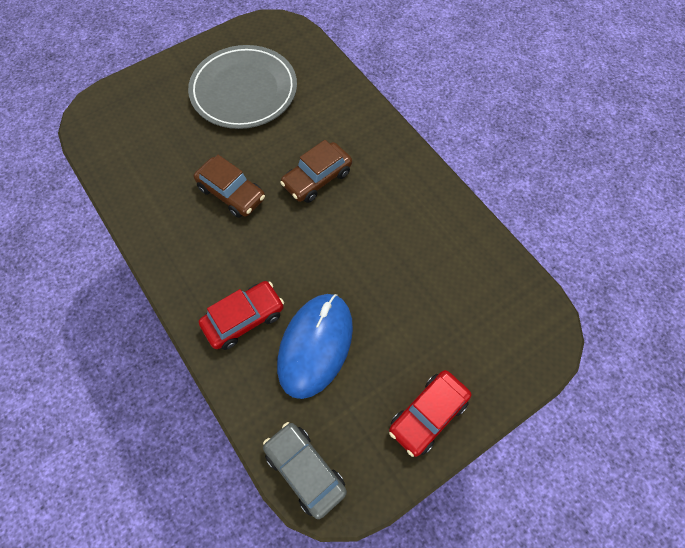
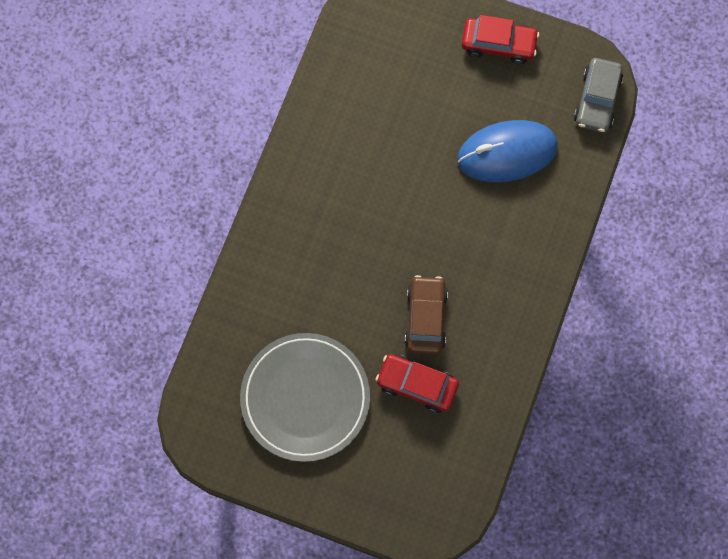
camera: 125 degrees left, 10 degrees up
red car [199,281,284,350] -> red car moved to [375,354,459,413]
brown car [280,140,352,203] -> none

